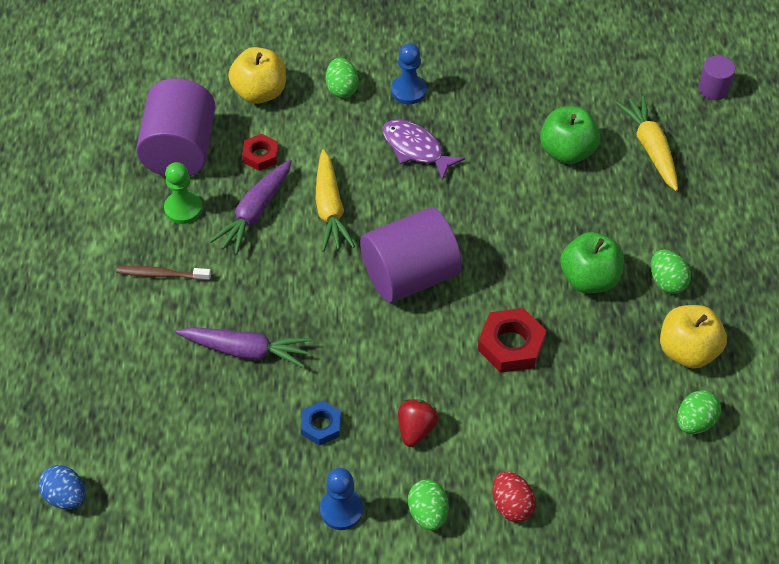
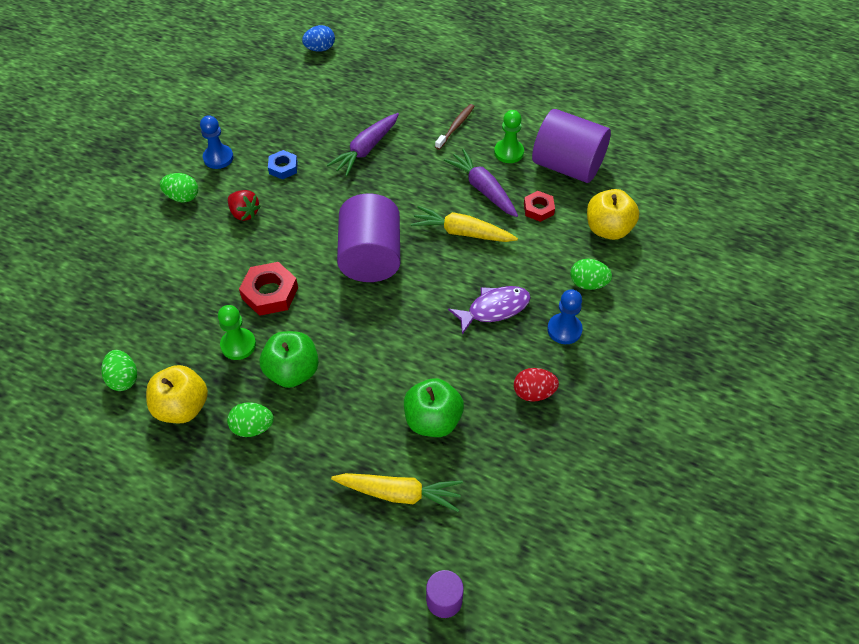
camera: 115 degrees right, 0 degrees up
red egg [492,471,536,522] -> red egg moved to [514,368,559,402]
none -> green pawn [218,305,256,360]

